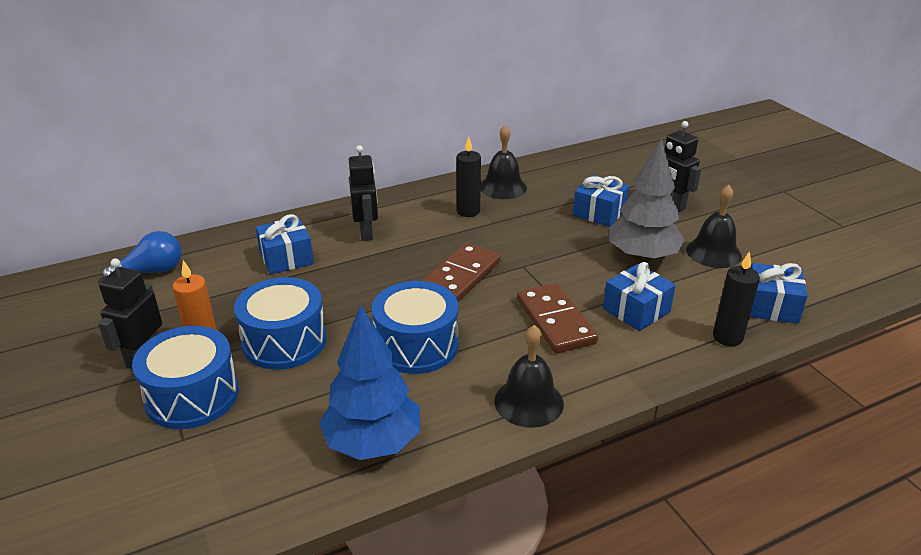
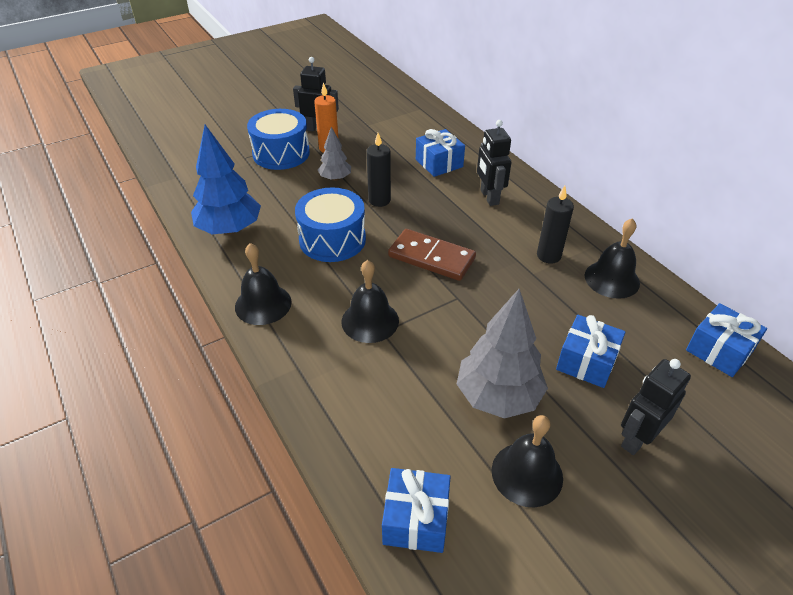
camera: 85 degrees right, 10 degrees up
blue light bulb [102,231,182,279] -> none
blue drum [234,277,327,370] -> grey tree [318,127,351,181]
black robot [349,145,378,241] -> black robot turned 90 degrees clockwise [477,120,512,206]
brown domino [517,283,598,353] -> black bell [342,260,399,343]
blue gift [603,262,676,331] -> blue gift moved to [686,303,767,377]
black candle [713,251,760,346] -> black candle moved to [367,133,391,207]

